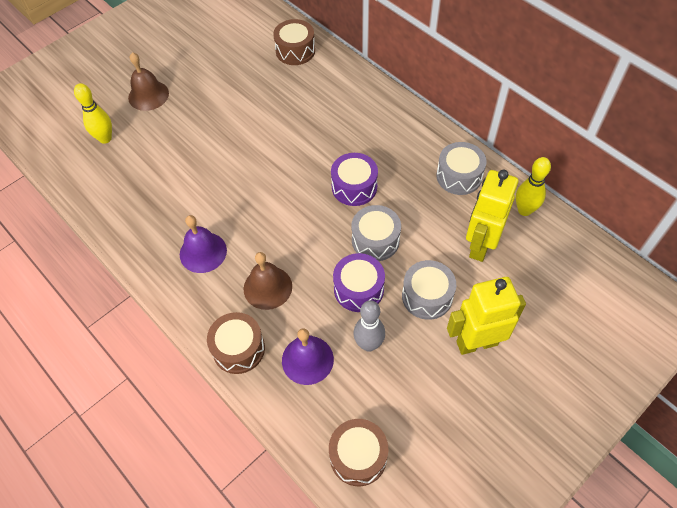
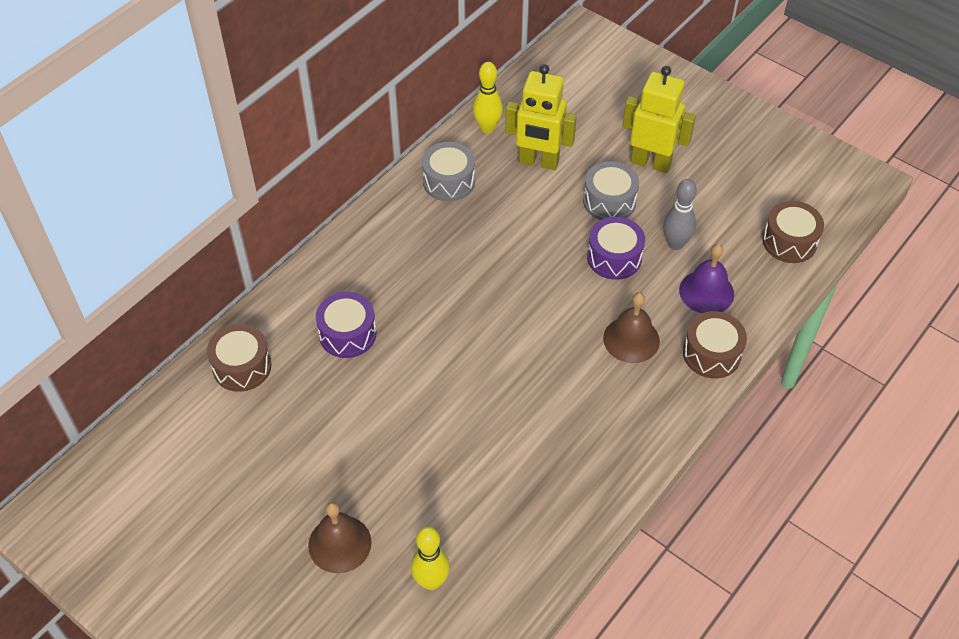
camera: 100 degrees left, 5 degrees down
purple bell [180,215,227,273] -> none
purple drum [331,153,378,206] -> purple drum moved to [316,292,376,358]
grey drum [352,205,401,261] -> none
yellow robot [447,277,526,355] -> yellow robot turned 135 degrees clockwise [622,66,696,173]

